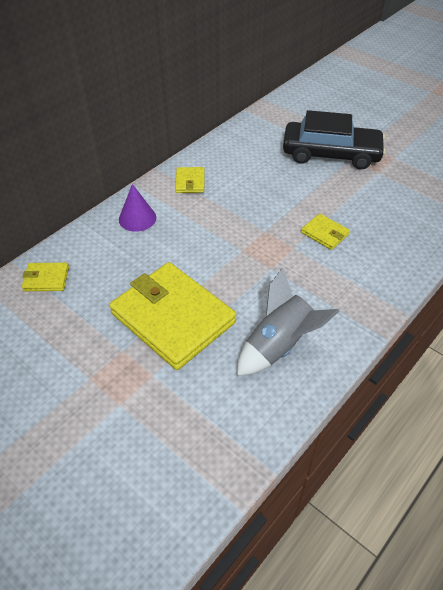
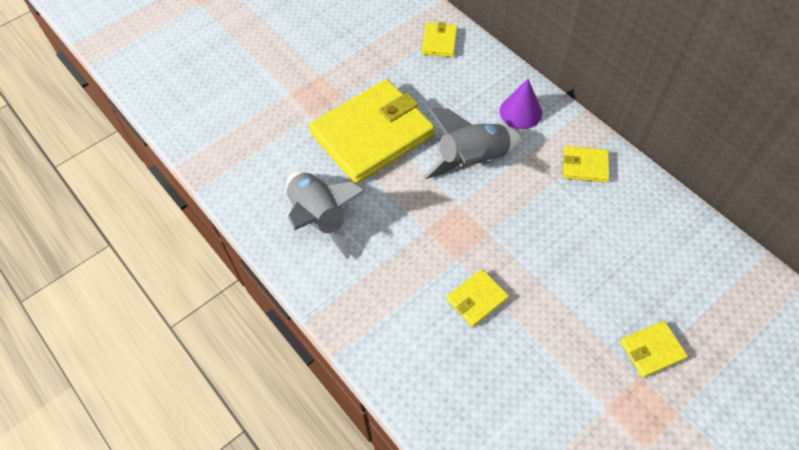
camera: 100 degrees right, 10 degrees up
black car [283,110,386,169] -> yellow wallet [620,321,688,378]
none -> grey rocket [424,108,521,179]

